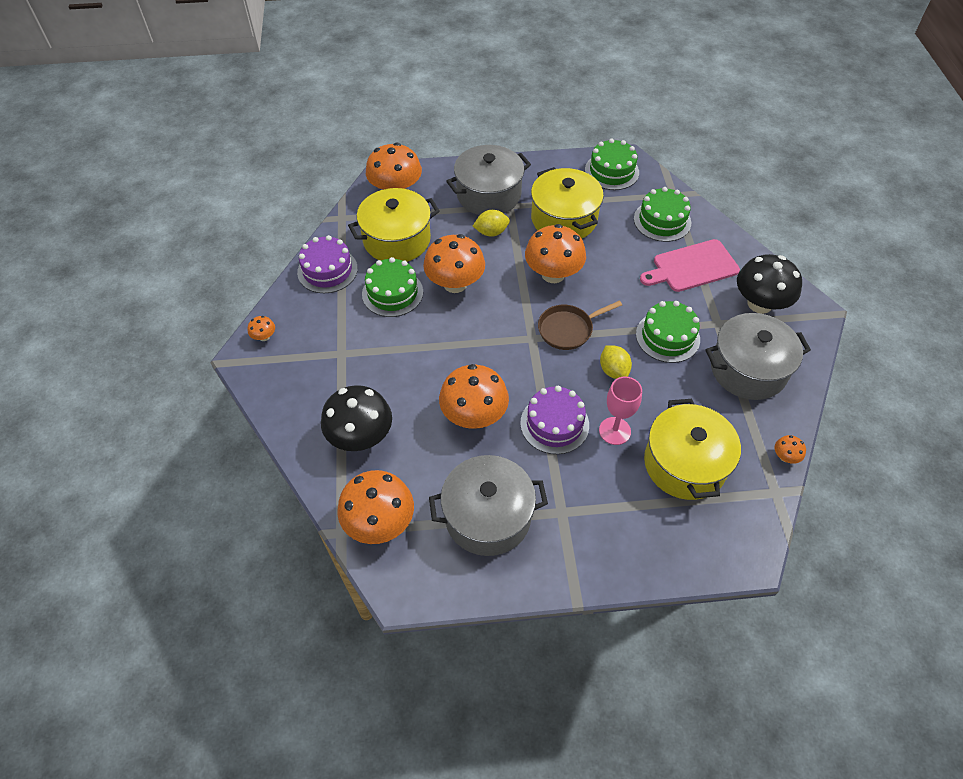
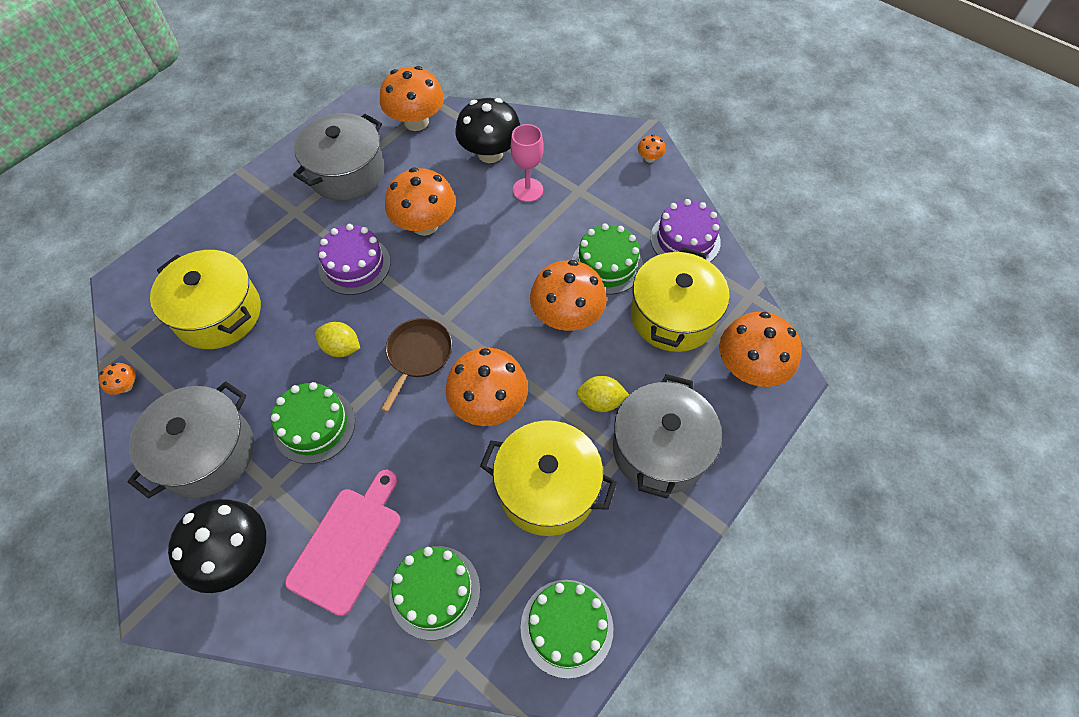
camera: 135 degrees right, 5 degrees up
yellow lemon [473,210,510,237] -> yellow lemon turned 60 degrees clockwise [576,376,629,412]
pink goblet [599,376,642,445] -> pink goblet moved to [511,124,544,202]

